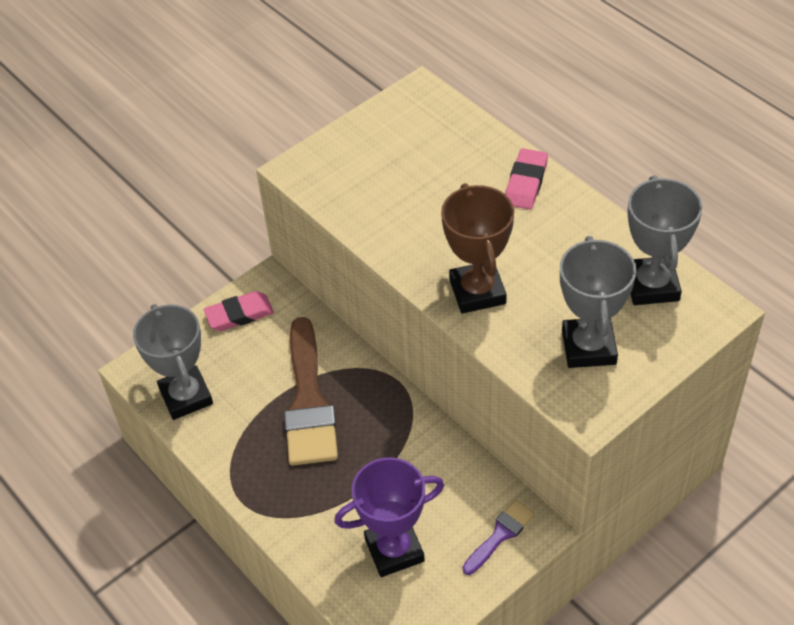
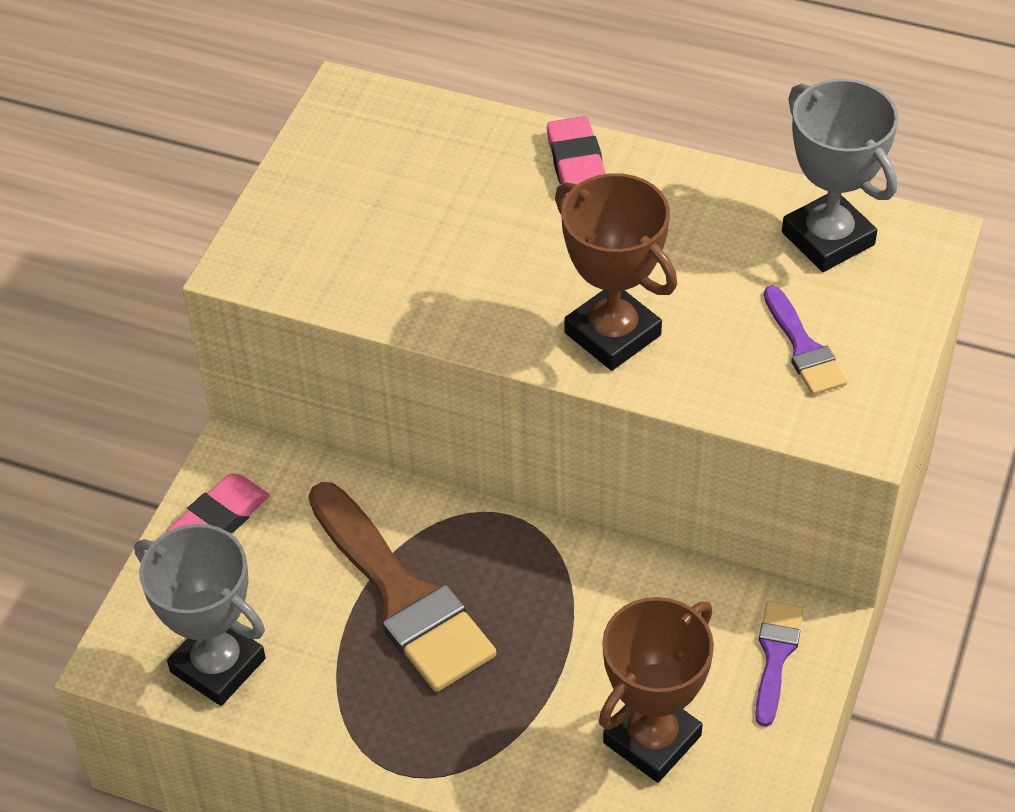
camera: 30 degrees left, 0 degrees up
purple trophy [334,457,444,577] -> brown trophy [599,597,714,783]
grey trophy [560,236,636,368] -> purple brush [764,285,847,395]

